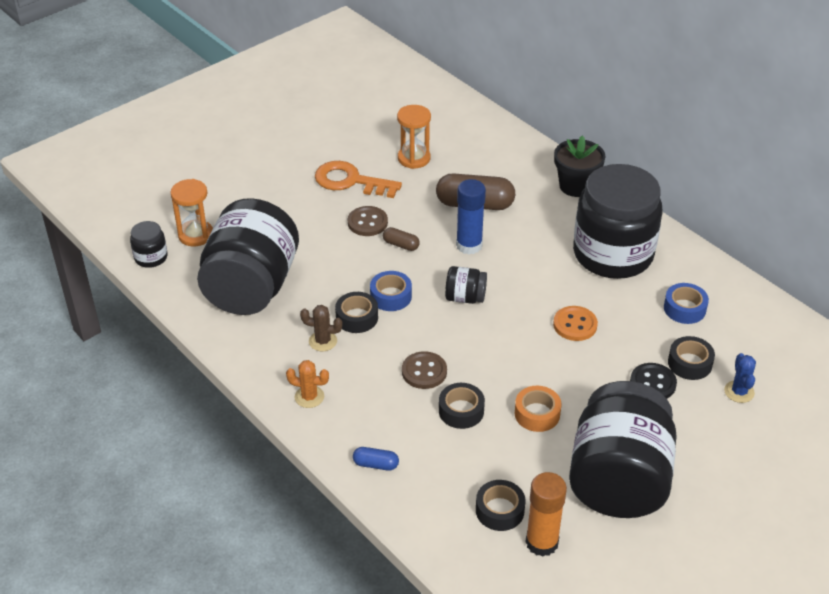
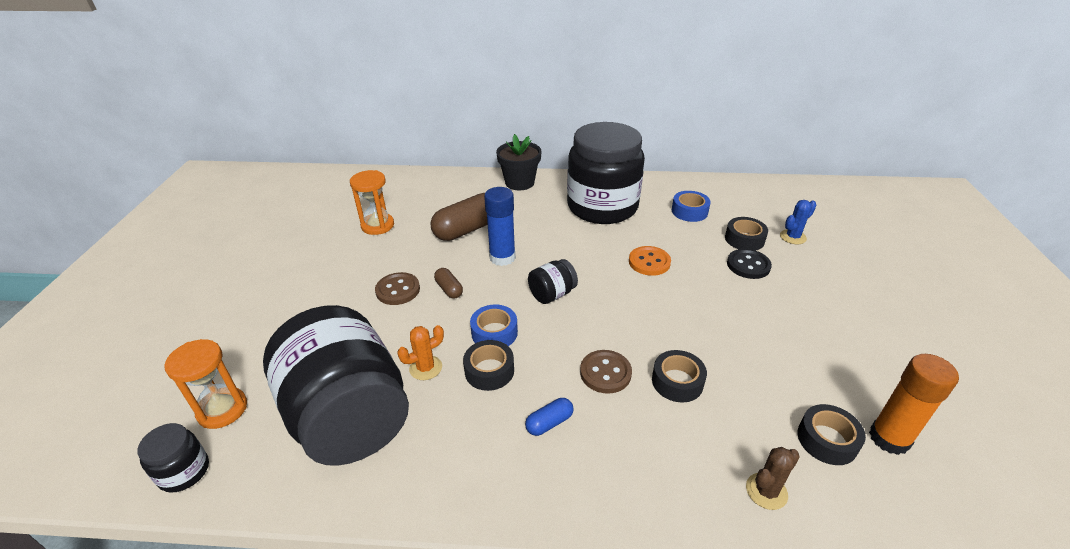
camera: 45 degrees left, 5 degrees down
orange cactus [286,360,329,408] -> orange cactus moved to [397,325,444,380]
brown cactus [300,305,342,351] -> brown cactus moved to [746,447,800,510]
orange key [315,161,402,198] -> none
blue capsule [353,447,399,471] -> blue capsule moved to [525,398,574,436]
brown capsule [383,227,420,251] -> brown capsule turned 75 degrees clockwise [434,268,463,299]
orange tape [515,386,562,432] -> none
black jar [569,381,677,518] -> none
blue cactus [724,353,756,403] -> blue cactus turned 75 degrees counterclockwise [780,200,816,244]

